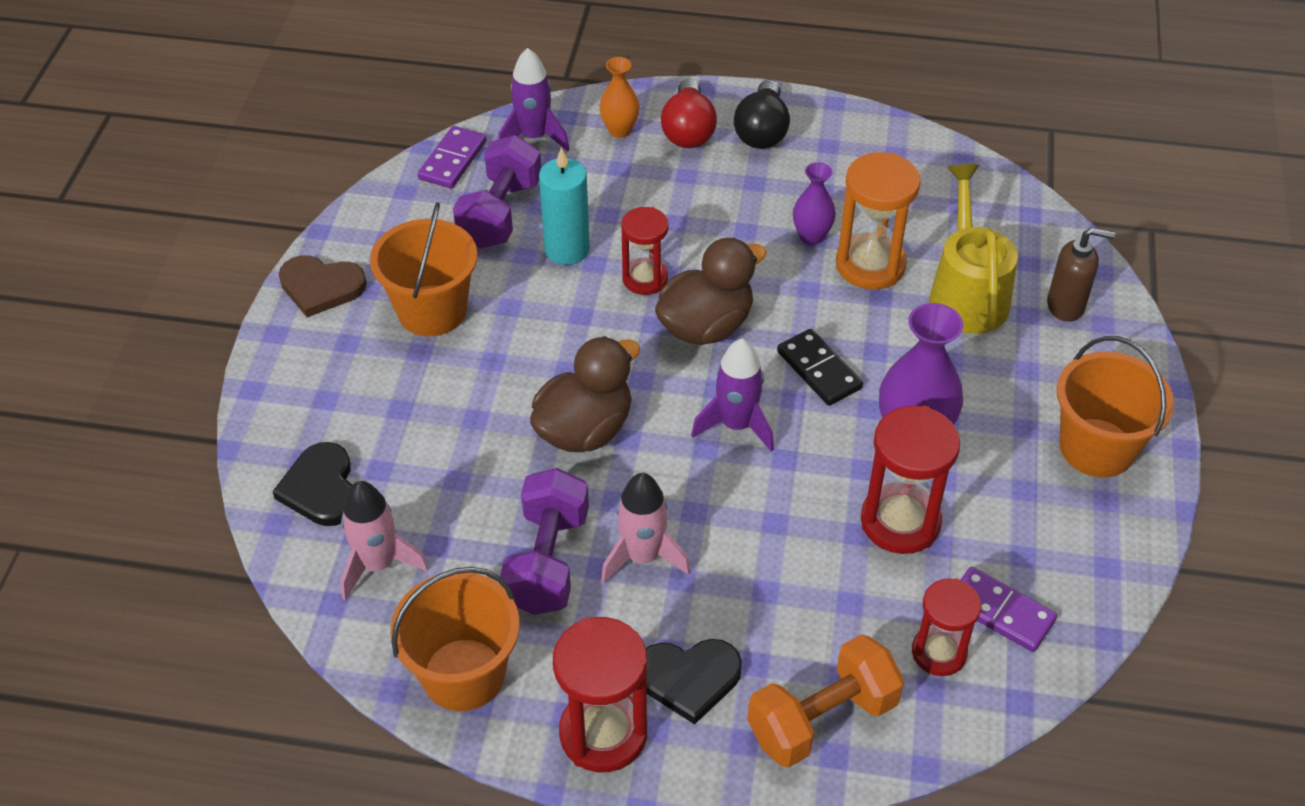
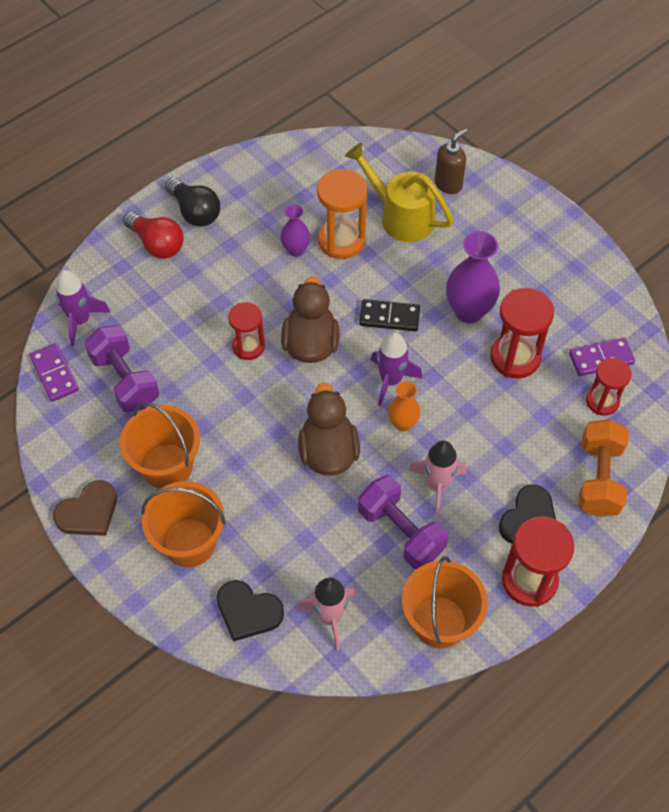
camera: 50 degrees left, 10 degrees up
turquoise candle [539,147,590,265] -> none
orange vase [599,57,640,138] -> orange vase moved to [388,381,420,431]
orange bucket [1057,336,1174,478] -> orange bucket moved to [141,481,226,567]

